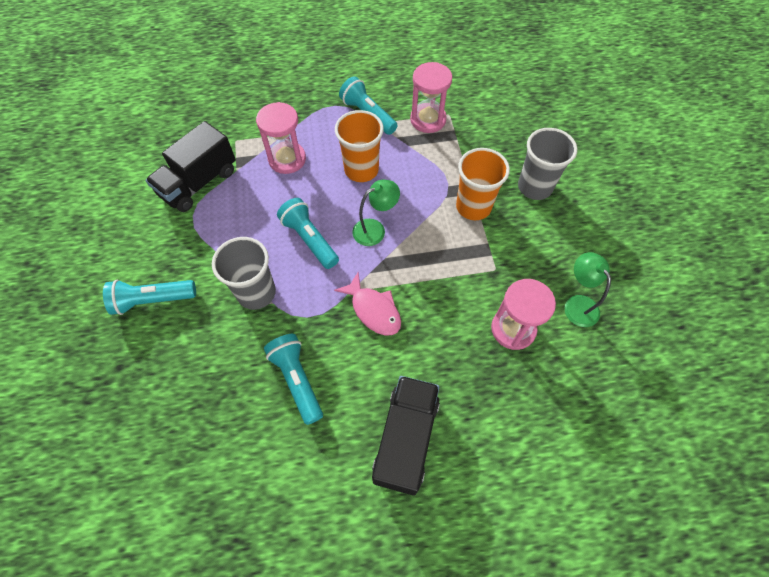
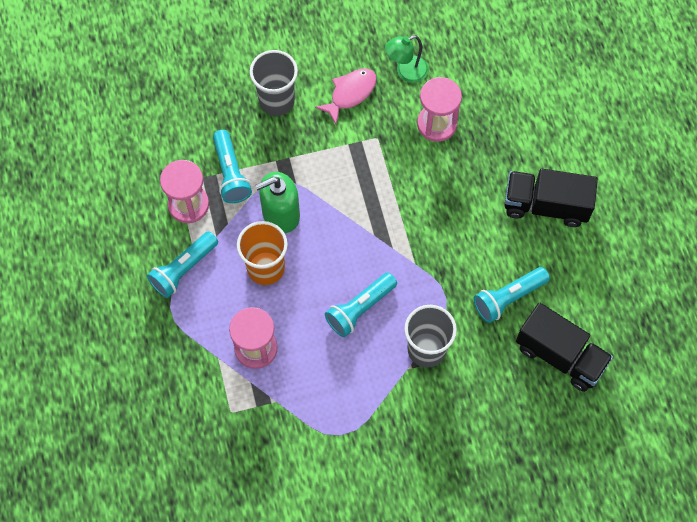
camera: 95 degrees left, 5 degrees up
turquoise flashlight [103,280,196,315] -> turquoise flashlight moved to [213,130,252,203]
black truck [146,121,236,212] -> black truck moved to [516,303,613,392]
pink fish [334,272,401,335] -> pink fish moved to [315,68,377,124]
green lamp [352,180,400,246] -> none
orange cup [456,148,510,220] -> none
none -> green soap dispenser [255,172,300,233]

